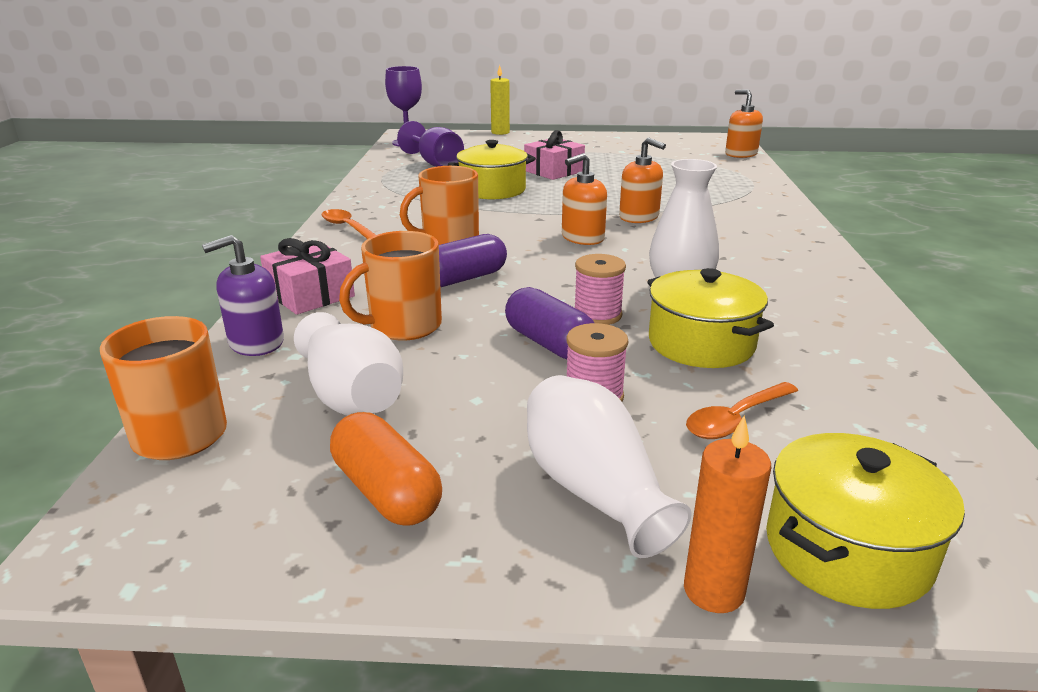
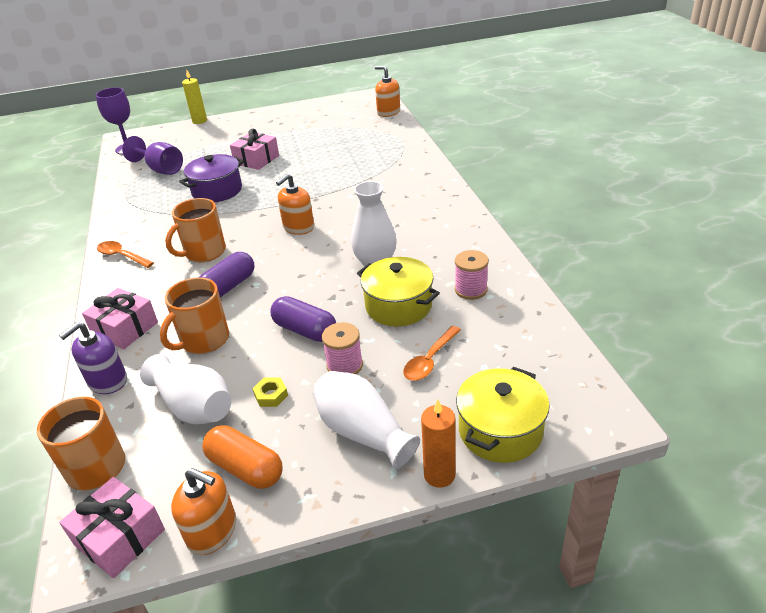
camera: 15 degrees left, 10 degrees up
yellow pot [448,140,536,199] -> purple pot [179,154,244,203]
pink spool [575,254,626,325] -> pink spool moved to [455,250,489,300]
orange soap dispenser [619,137,666,223] -> orange soap dispenser moved to [171,468,236,555]
none -> pink gift [59,477,165,578]
none -> yellow nut [252,377,288,407]

